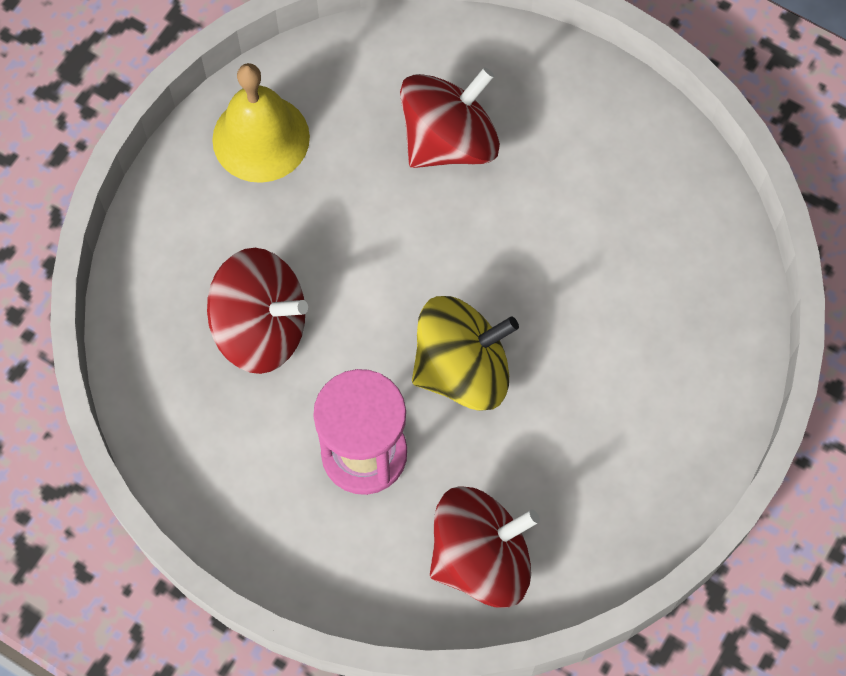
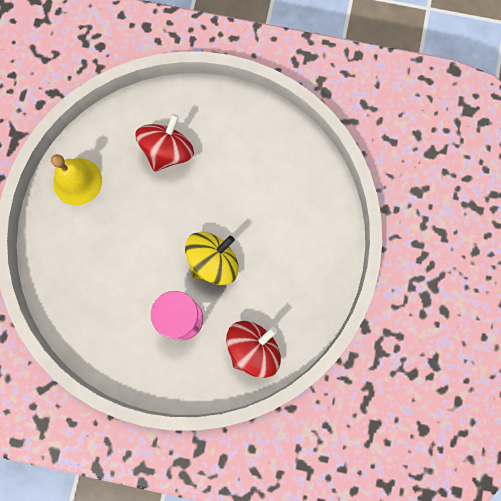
camera: 20 degrees left, 10 degrees up
red spinning top [207,248,308,374] -> none

